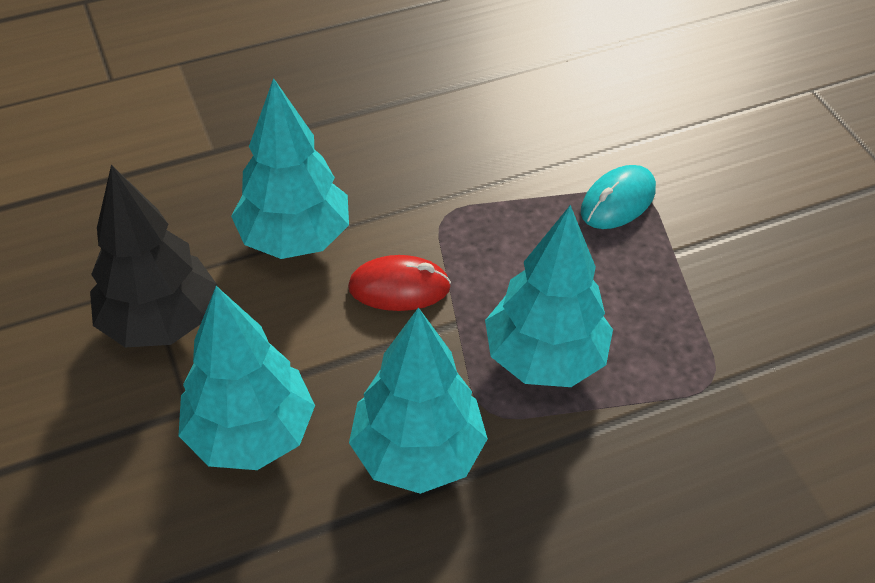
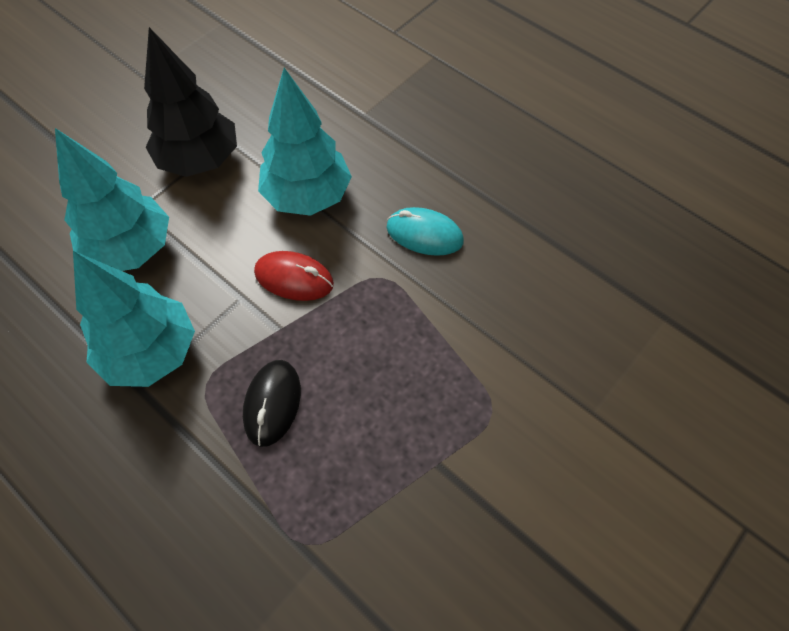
camera: 65 degrees right, 10 degrees up
red mouse [348,255,451,311] -> red mouse turned 45 degrees counterclockwise [254,251,334,301]
turquoise tree [485,205,613,387] -> black mouse [243,360,301,447]
turquoise mouse [581,165,656,229] -> turquoise mouse moved to [386,207,464,256]

